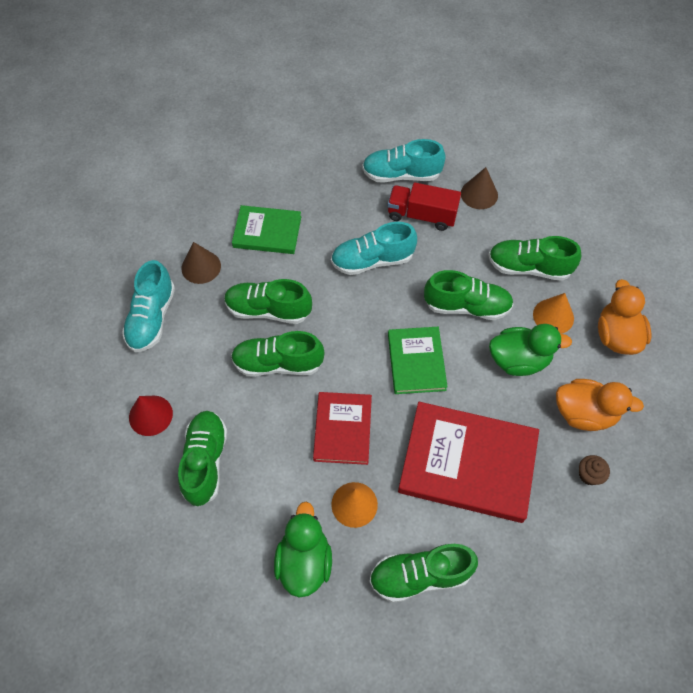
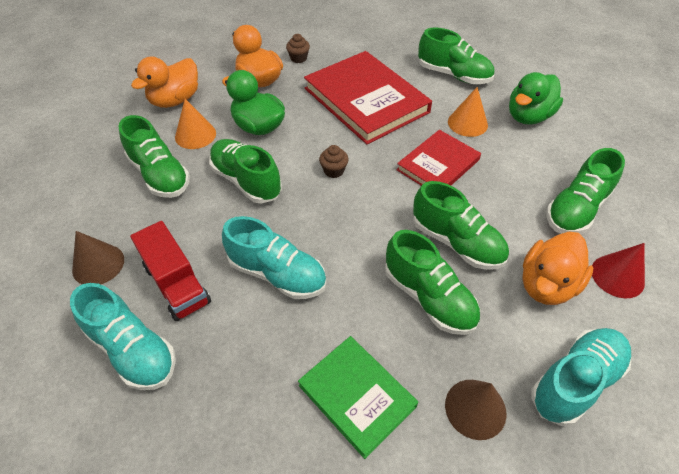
camera: 140 degrees left, 10 degrees down
green book [388,327,448,394] -> brown cupcake [319,145,349,178]
none -> orange duck [522,232,593,305]

